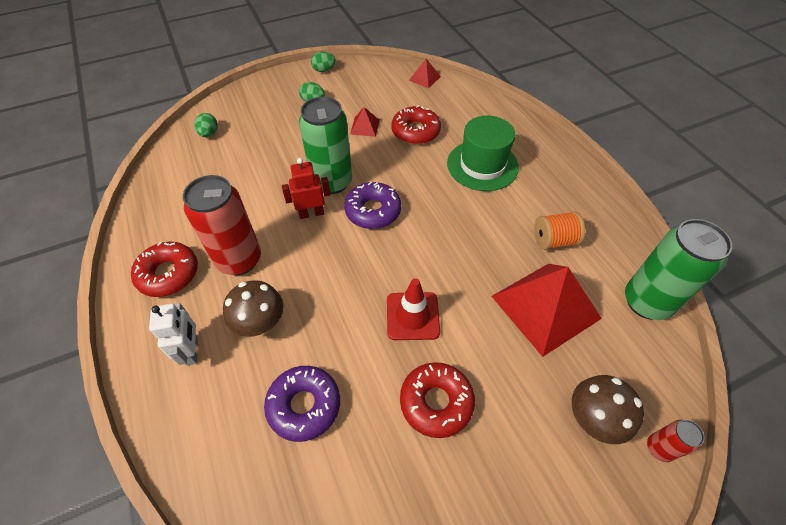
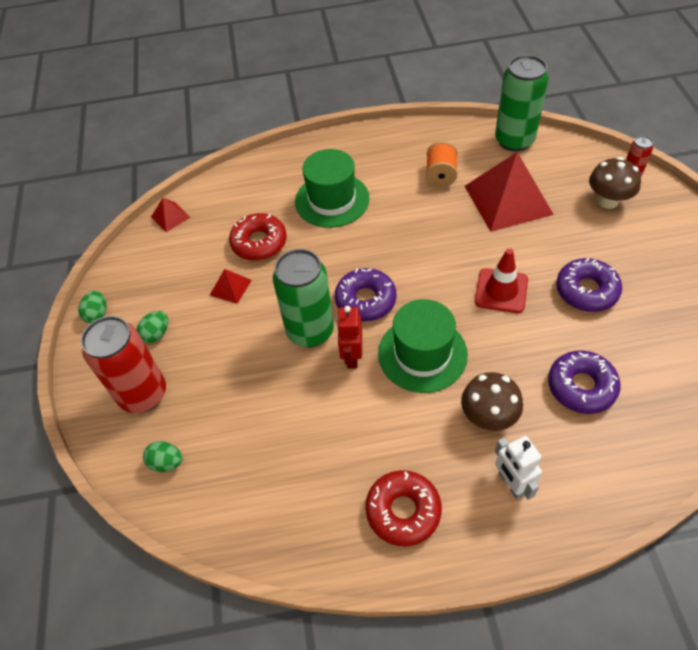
camera: 70 degrees left, 0 degrees up
white robot [149,303,198,366] -> white robot turned 120 degrees counterclockwise [495,436,542,500]
red can [183,175,261,275] -> red can moved to [81,316,166,413]
red donut [400,362,475,438] -> purple donut [556,258,622,312]
none -> green hat [378,299,468,393]

